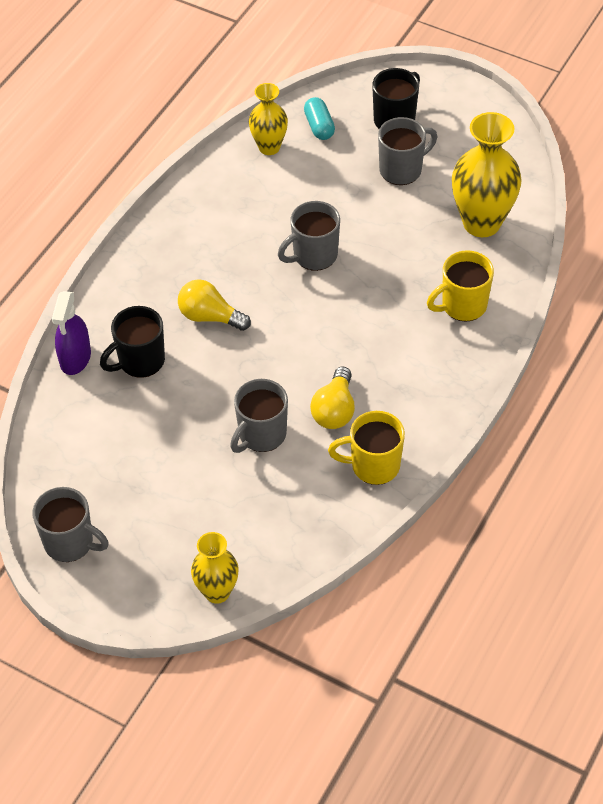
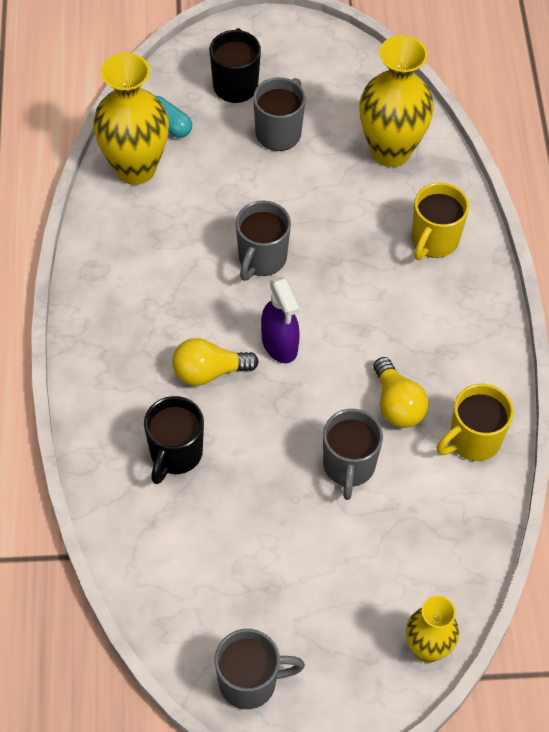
camera: 35 degrees left, 5 degrees up
purple spray bottle [52,291,91,375] -> purple spray bottle moved to [261,276,300,363]
yellow vase [249,83,288,155] -> yellow vase [93,53,169,185], size x1.68

